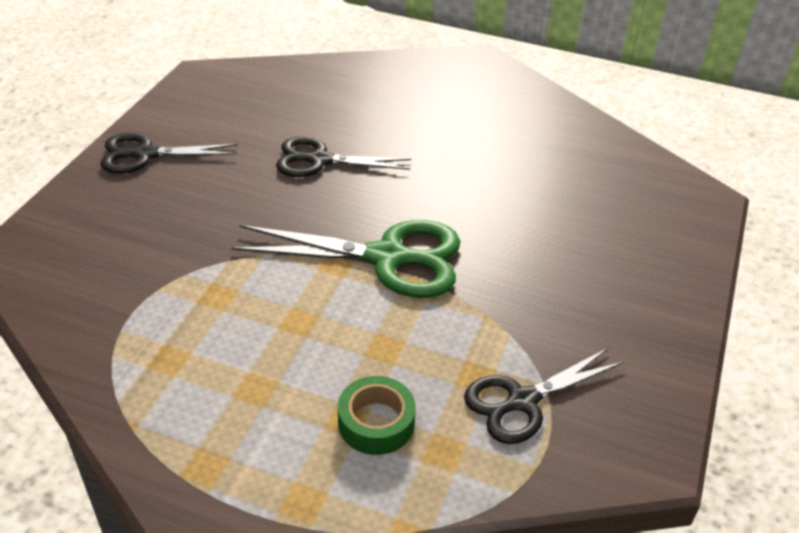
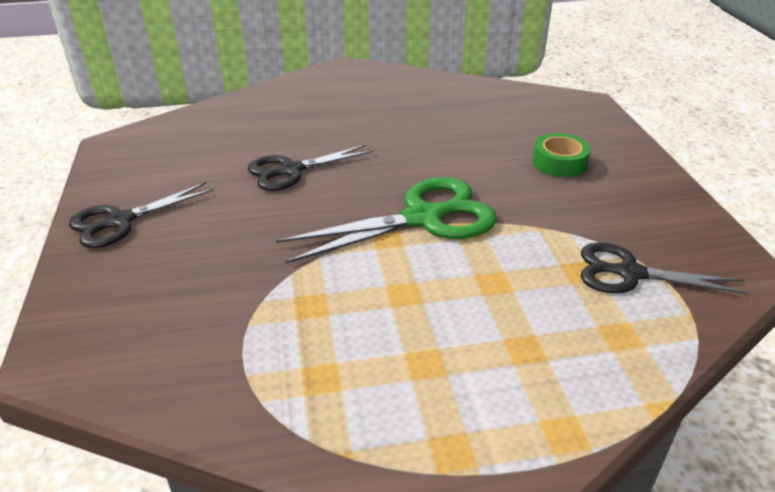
camera: 30 degrees left, 5 degrees down
green tape [338,376,416,455] -> green tape moved to [532,133,591,177]
black scissors [464,348,623,444] -> black scissors turned 75 degrees clockwise [581,243,749,294]

